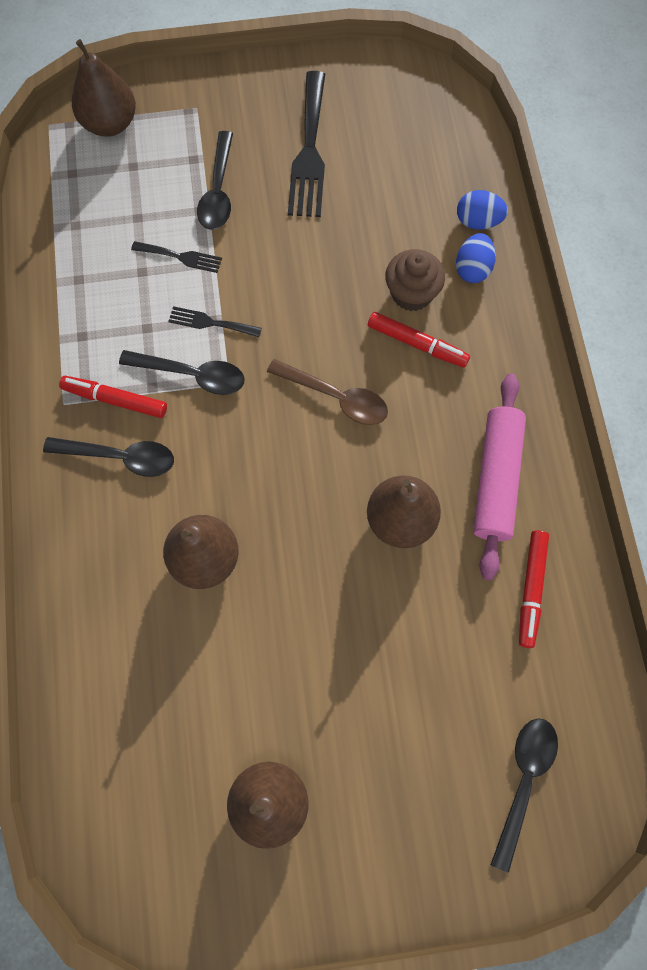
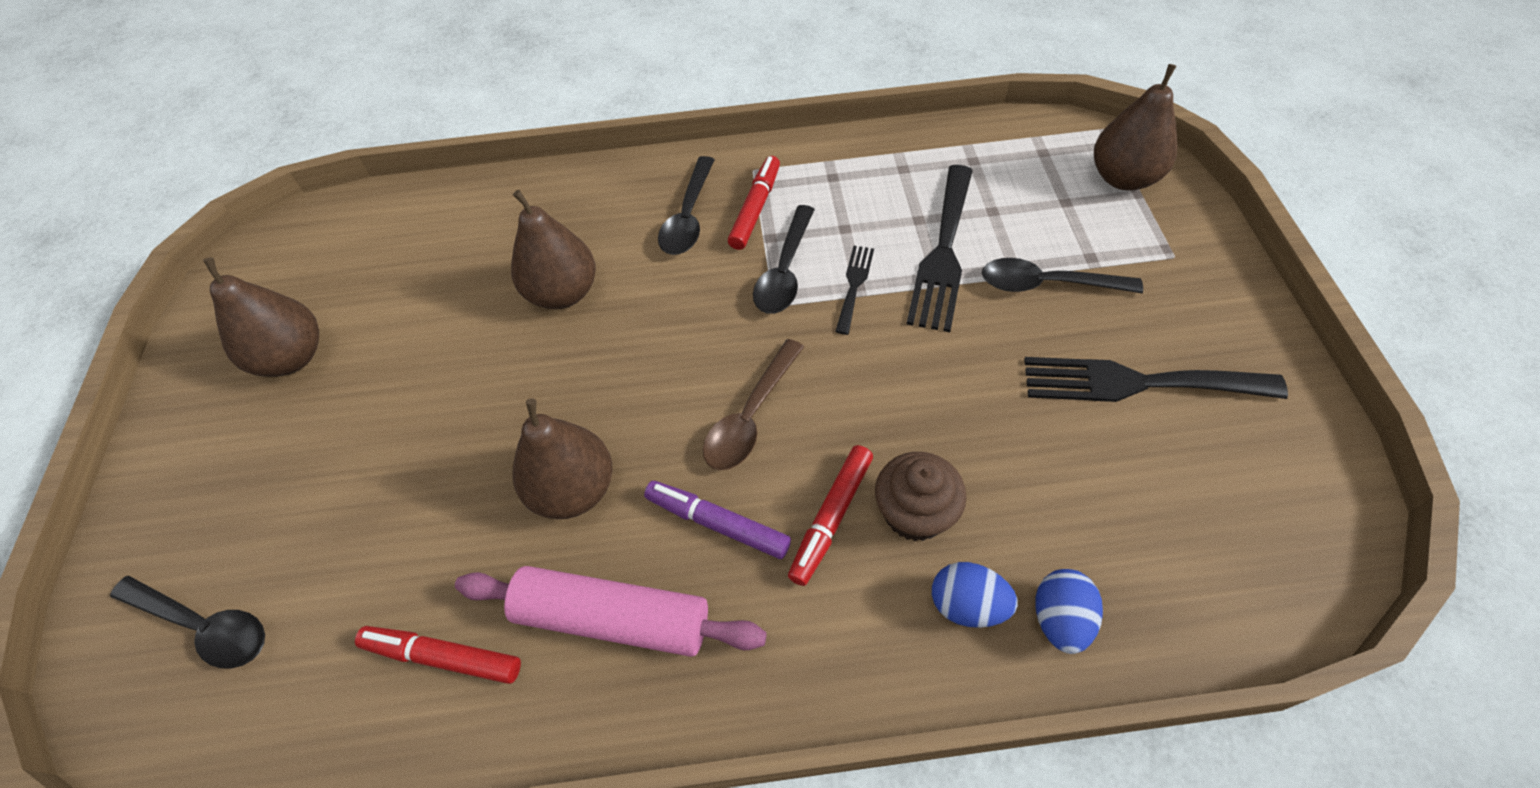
camera: 95 degrees right, 15 degrees down
black fork [131,241,222,273] -> black fork [907,165,973,332], size x1.96
none -> purple marker [644,481,791,559]

